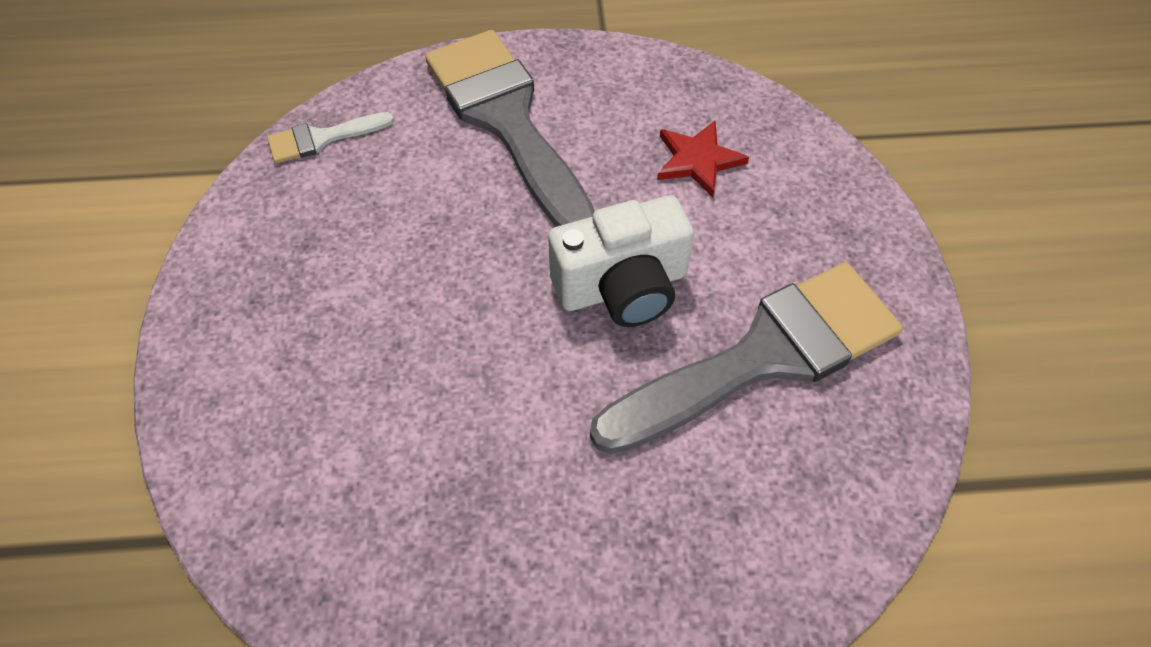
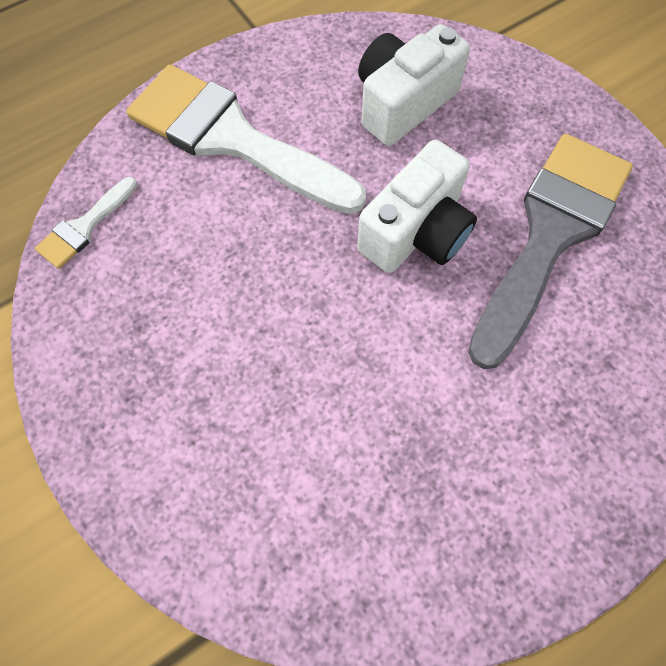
camera: 30 degrees left, 10 degrees up
grey brush [425,30,595,227] -> white brush [126,64,366,214]
red star [657,121,749,198] -> white camera [358,24,470,146]

